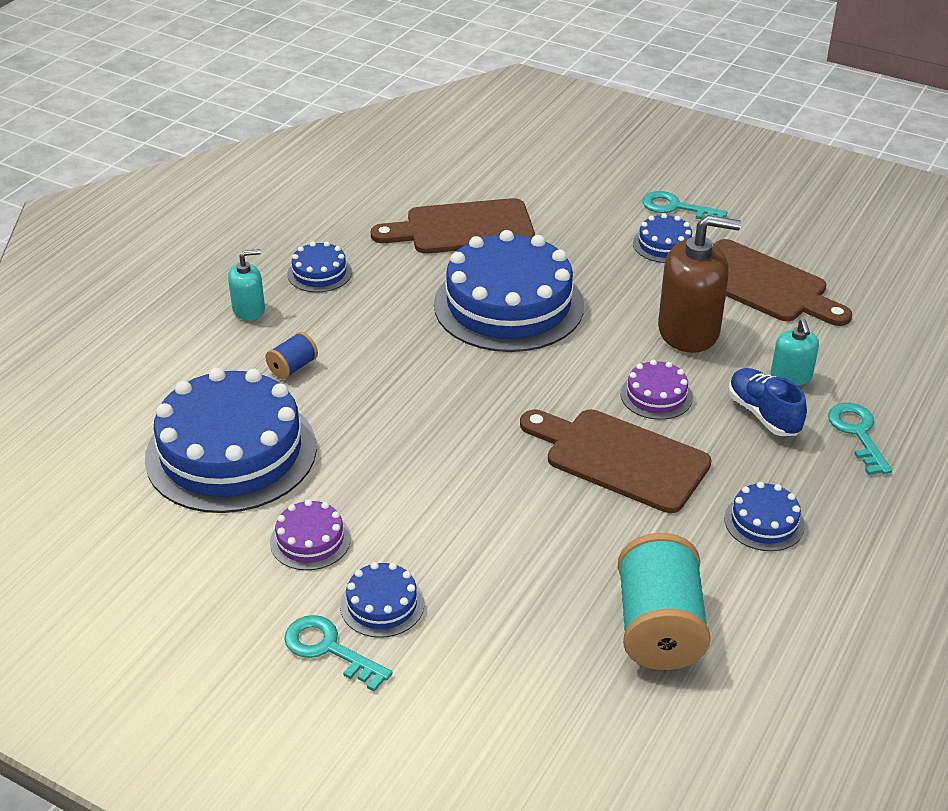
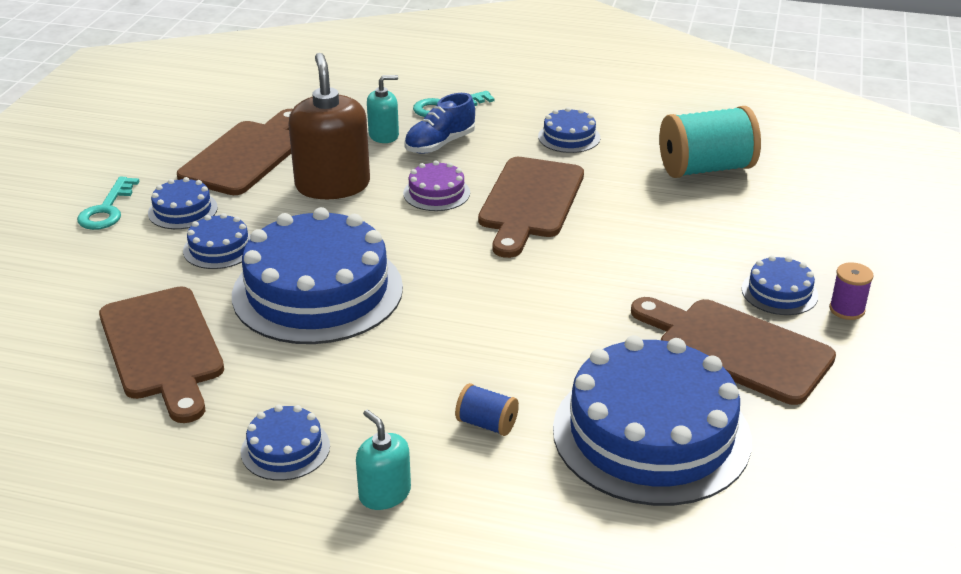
camera: 105 degrees left, 5 degrees down
purple cake [270,499,351,570] -> brown cutting board [631,297,836,405]
turquoise key [284,615,392,692] -> purple spool [829,262,873,320]
none -> blue cake [183,213,250,269]

